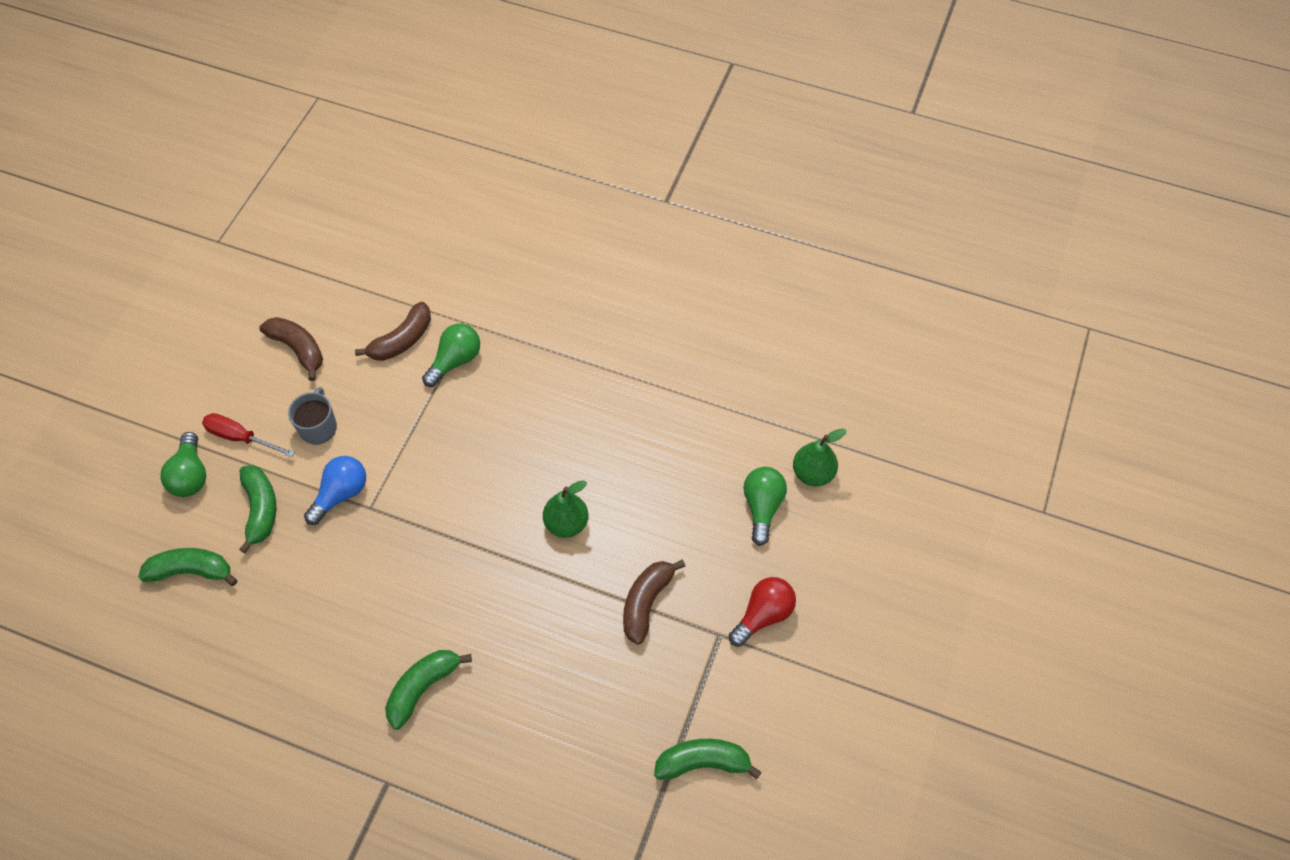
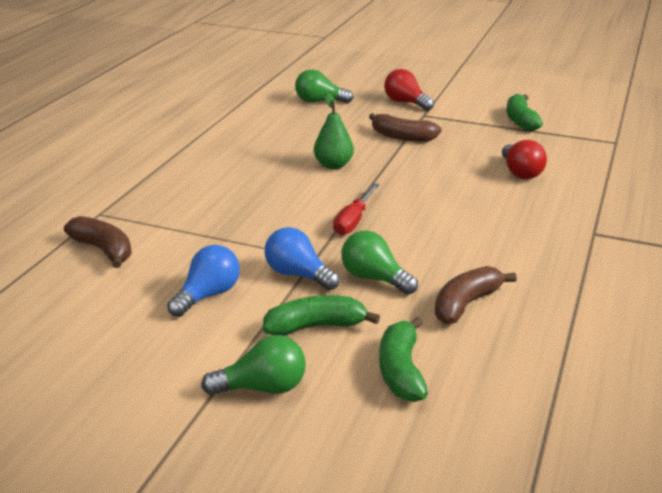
camera: 90 degrees left, 30 degrees down
red screwdriver [202,413,295,457] -> red screwdriver moved to [333,183,379,235]
brown banana [259,317,323,381] -> brown banana moved to [435,266,517,324]
grey mug [288,387,337,445] -> blue light bulb [167,245,240,317]
green banana [385,650,472,730] -> none
green light bulb [422,323,480,387] -> green light bulb moved to [341,231,418,295]
green pear [793,428,846,486] -> none
none -> red light bulb [502,140,547,179]

